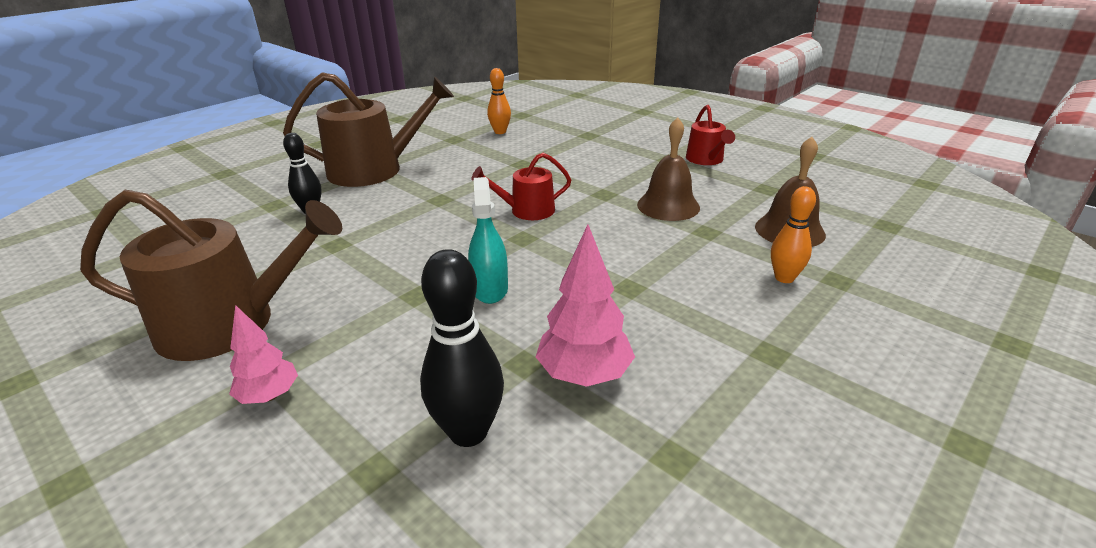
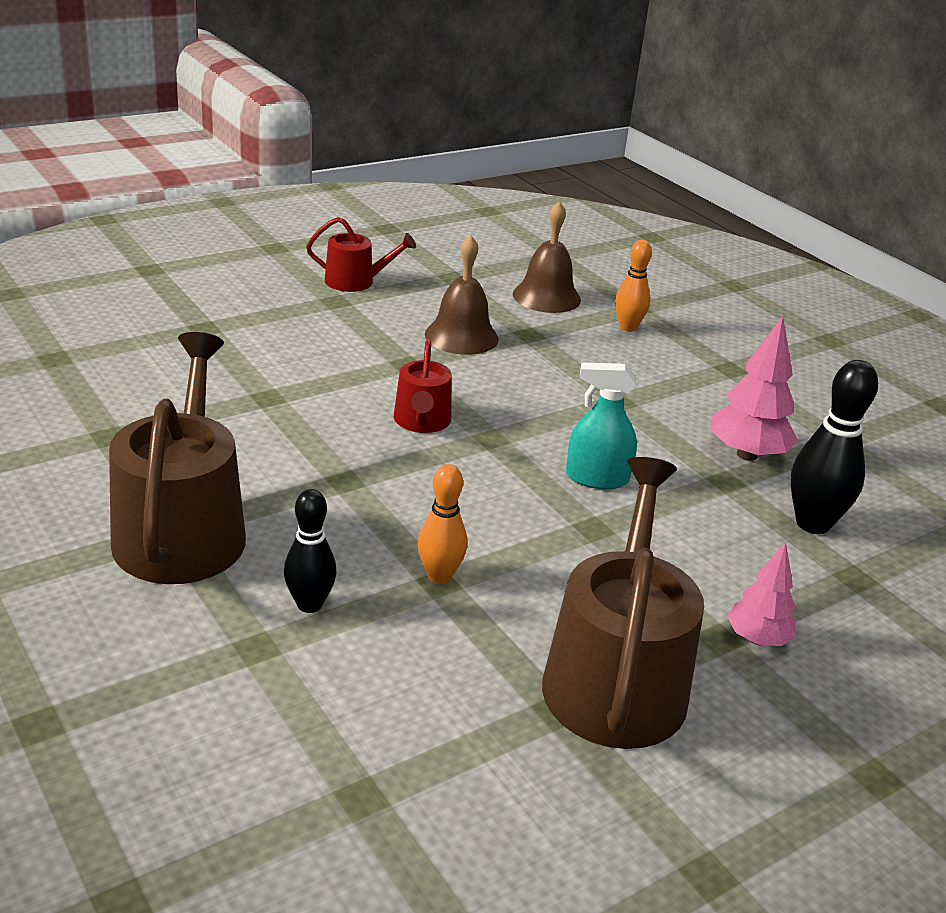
camera: 80 degrees left, 0 degrees up
orange bowling pin [487,68,511,134] -> orange bowling pin moved to [417,464,467,584]

